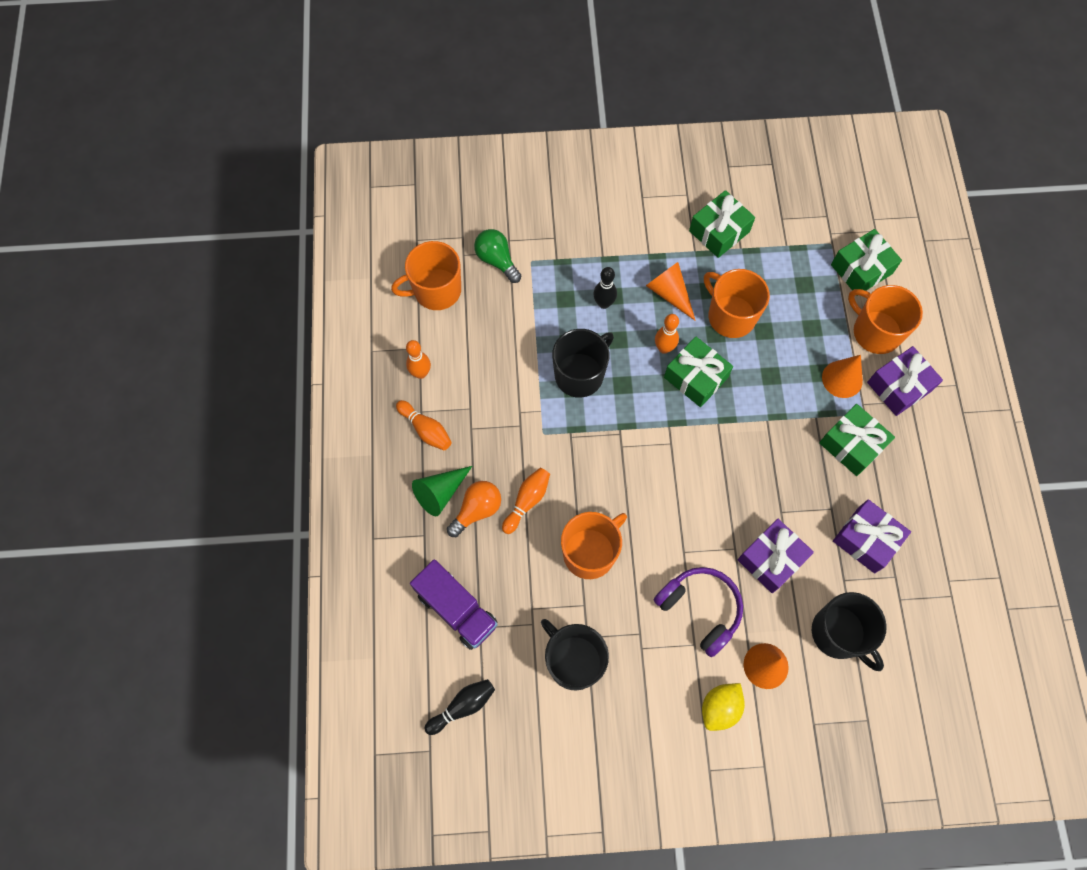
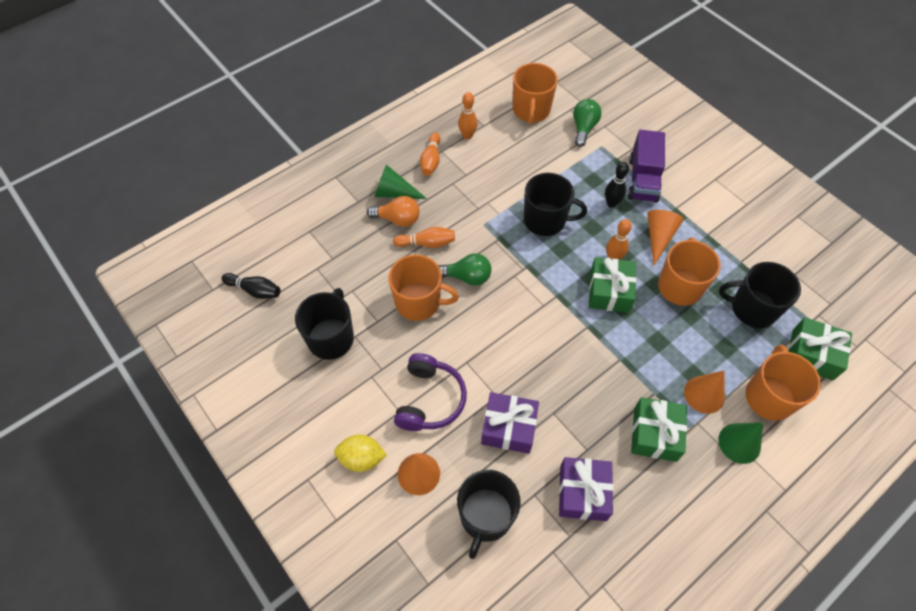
camera: 55 degrees right, 10 degrees down
orange mug [391,241,461,310] -> orange mug turned 120 degrees counterclockwise [513,63,558,125]
purple truck [410,559,498,650] -> purple truck moved to [628,130,665,203]
green gift [689,190,755,258] -> none
purple gift [867,346,943,416] -> green cone [718,422,763,464]
none -> green light bulb [438,253,491,286]
none -> black mug [719,262,801,328]

